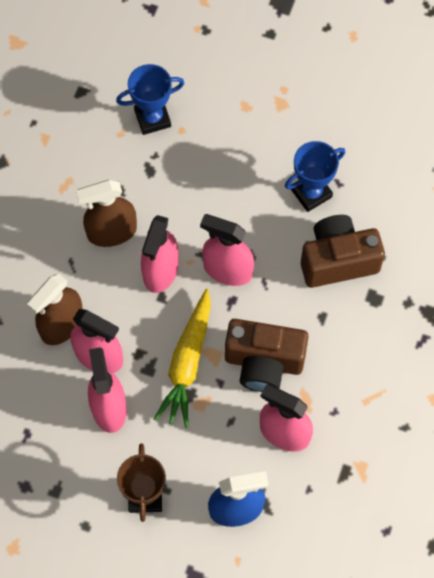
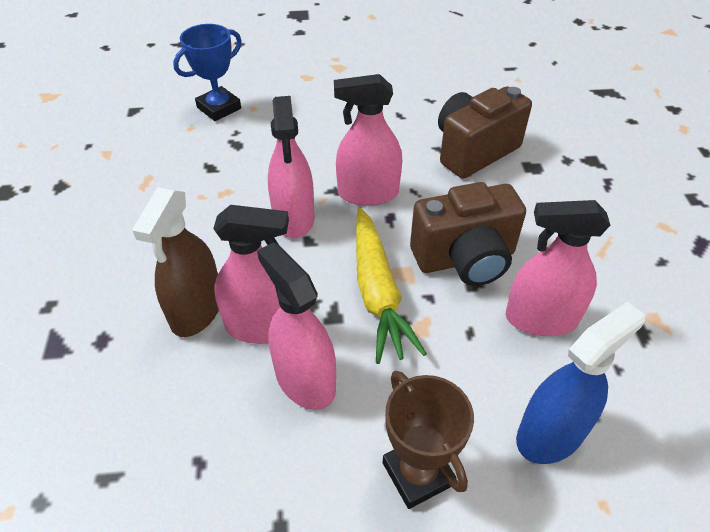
camera: 25 degrees left, 20 degrees down
brown spray bottle [76,180,137,247] -> none
blue trophy [285,141,345,212] -> none

